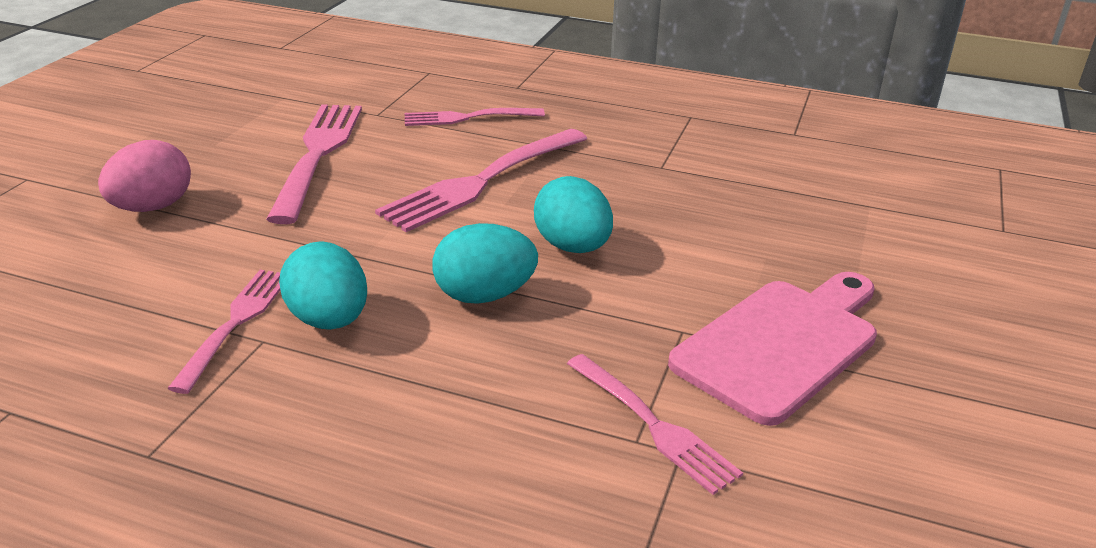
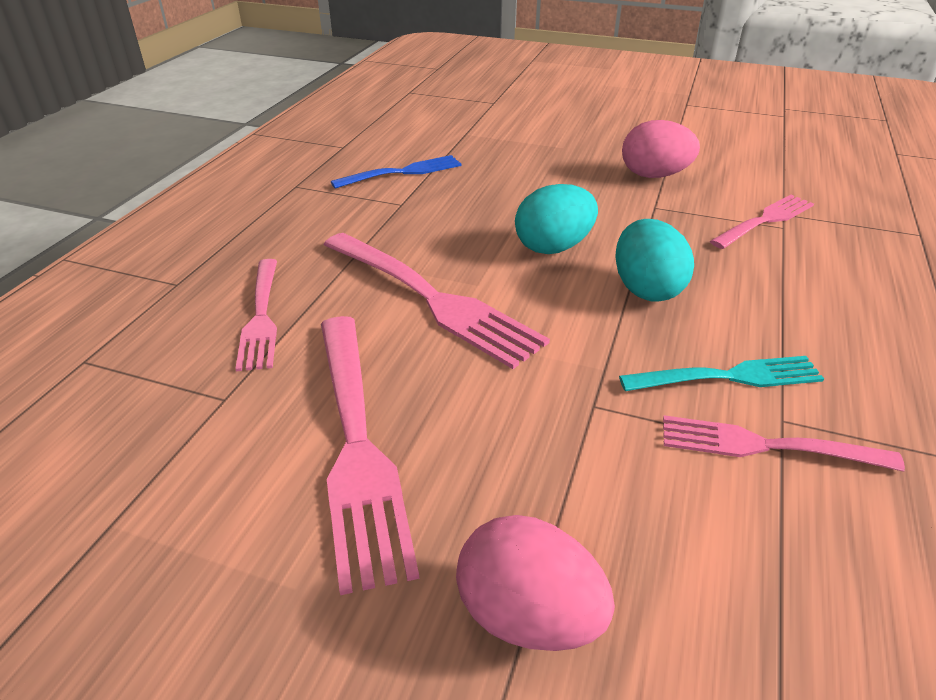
camera: 90 degrees left, 5 degrees up
pink fork [266,104,362,224] -> pink fork turned 105 degrees counterclockwise [321,316,419,595]
turquoise egg [279,241,367,330] -> turquoise fork [619,356,824,391]
pink cutting board [668,272,877,426] -> pink egg [622,120,700,178]
none -> blue fork [331,155,462,189]

